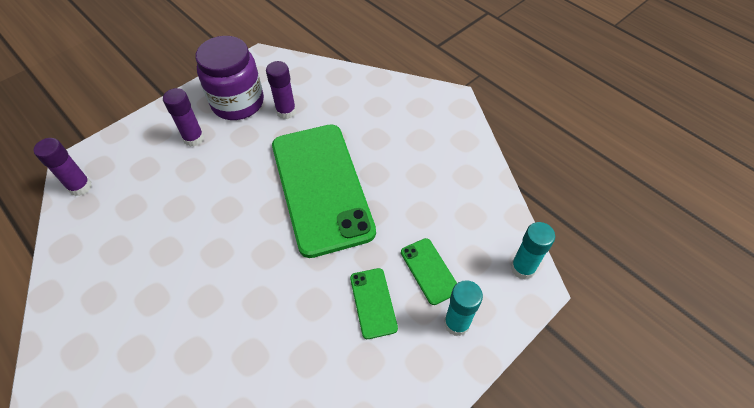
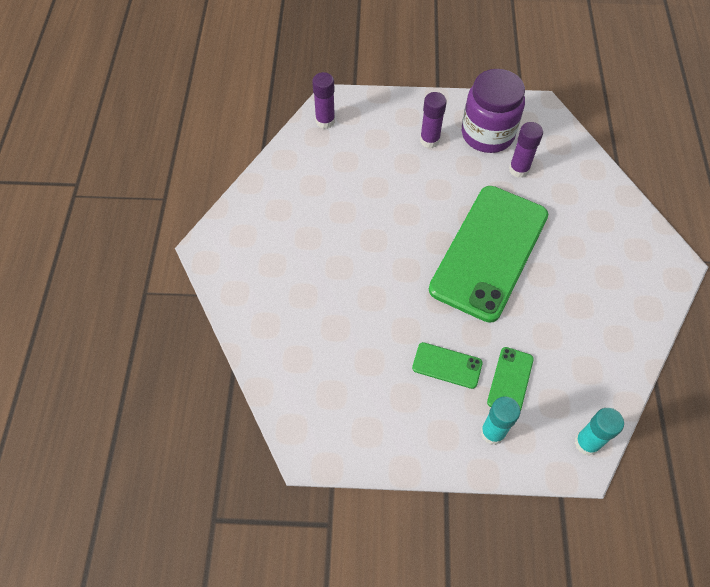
camera: 45 degrees right, 5 degrees up
green phone [350,268,398,339] -> green phone turned 75 degrees clockwise [412,342,483,389]

